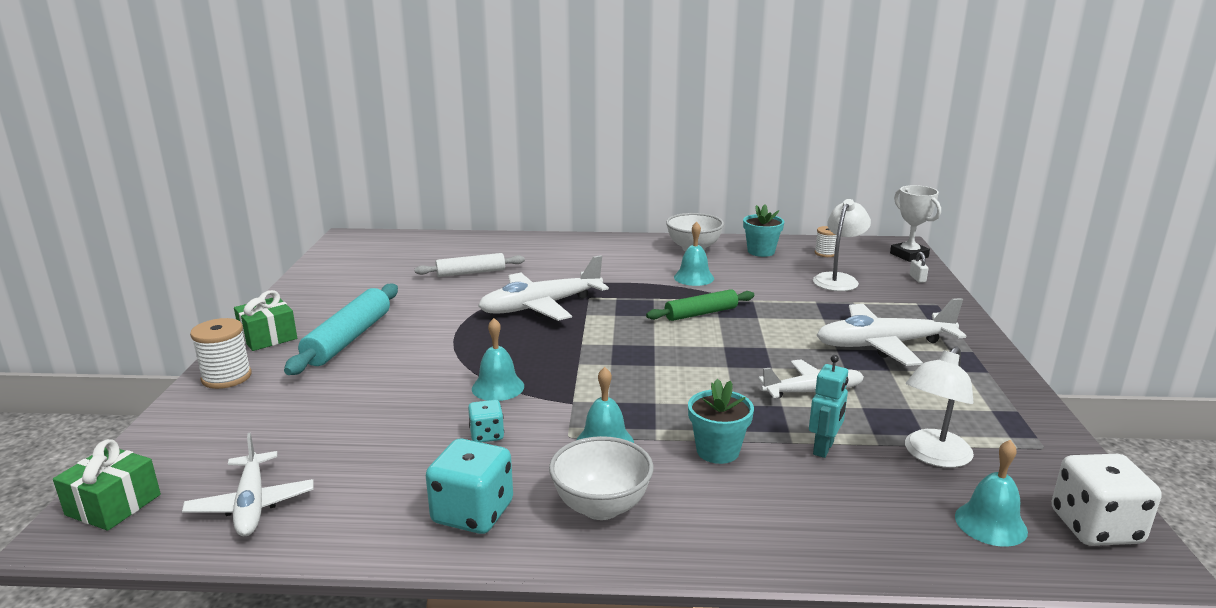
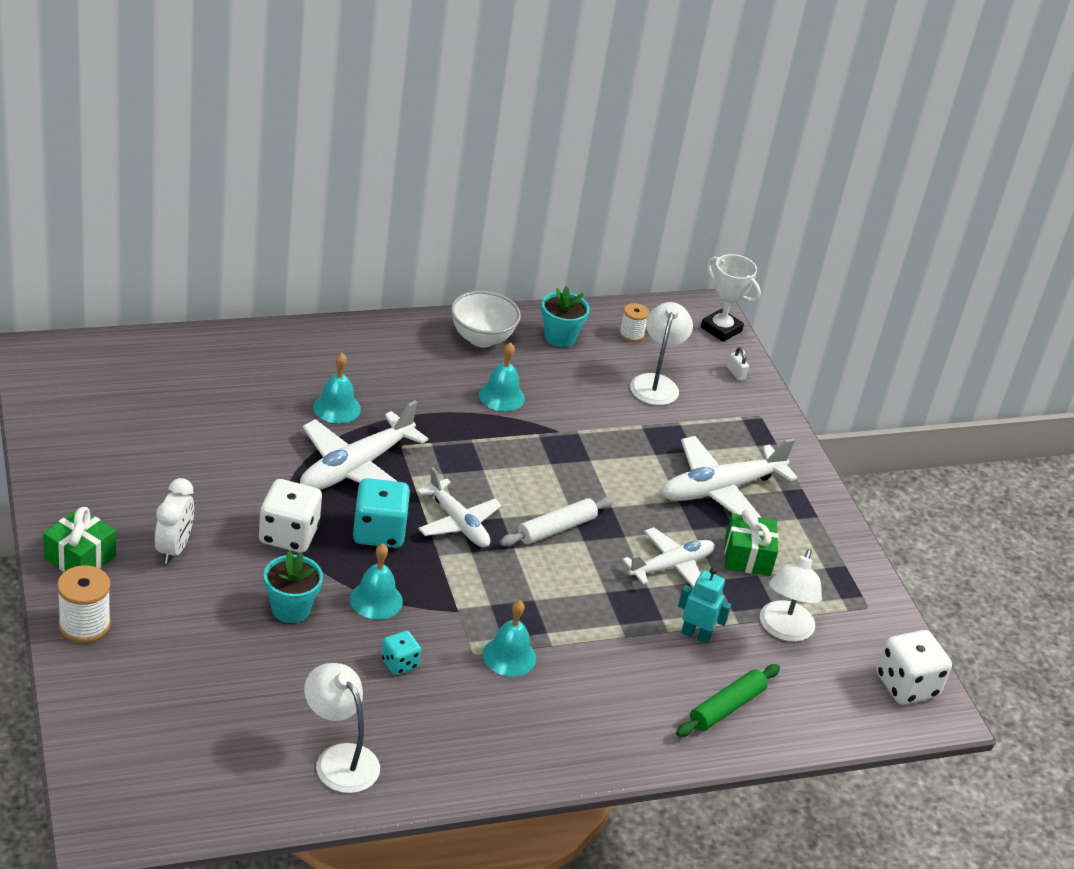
camera: 25 degrees left, 15 degrees up
green gift [53,439,161,531] -> green gift moved to [725,510,778,576]
white plane [182,433,314,536] -> white plane moved to [417,467,502,547]
turquoise rolling pin [284,284,398,375] -> white clock [155,478,194,564]
white rolling pin [415,253,525,277] -> white rolling pin moved to [500,497,614,546]
turquoise dice [426,438,513,534] -> turquoise dice moved to [352,478,410,548]
white bowl [549,436,654,520] -> none
green rolling pin [646,289,754,321] -> green rolling pin moved to [676,664,780,737]
turquoise flower pot [688,379,754,464] -> turquoise flower pot moved to [264,551,323,623]
turquoise robot [809,355,848,458] -> turquoise robot turned 75 degrees counterclockwise [678,567,731,644]
turquoise bell [955,440,1028,547] -> turquoise bell moved to [313,353,361,424]
none -> white dice [259,479,322,553]
none -> white lamp [304,663,380,793]

